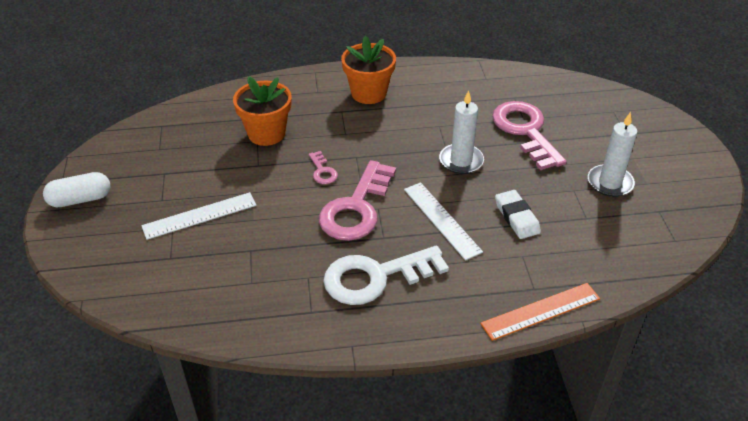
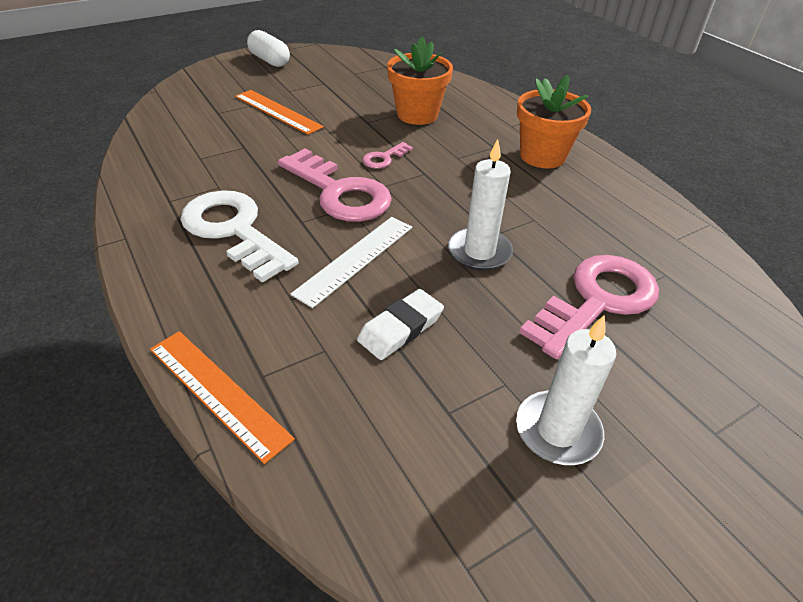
camera: 65 degrees right, 0 degrees up
white ruler [141,192,257,240] -> orange ruler [235,90,324,135]
pink key [319,160,396,241] -> pink key turned 135 degrees counterclockwise [278,148,392,222]

